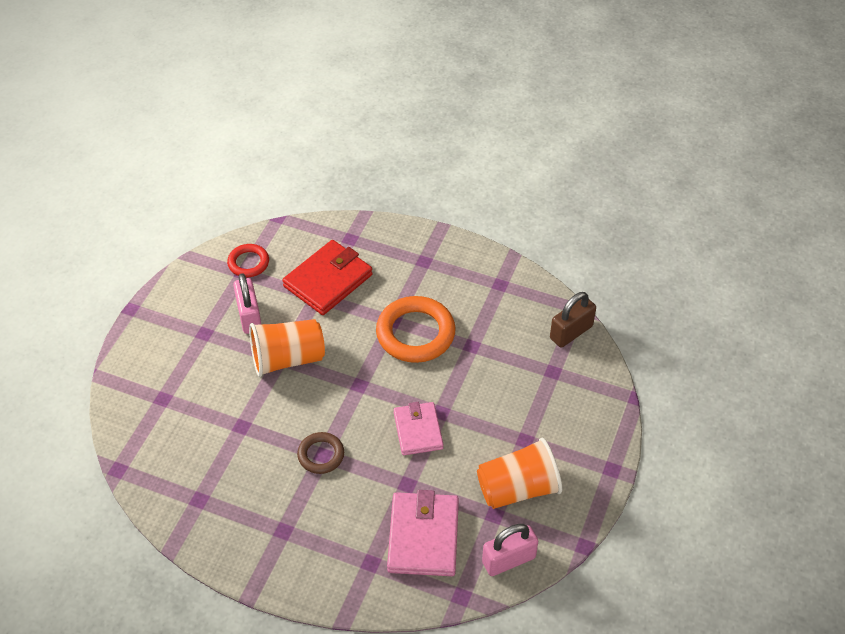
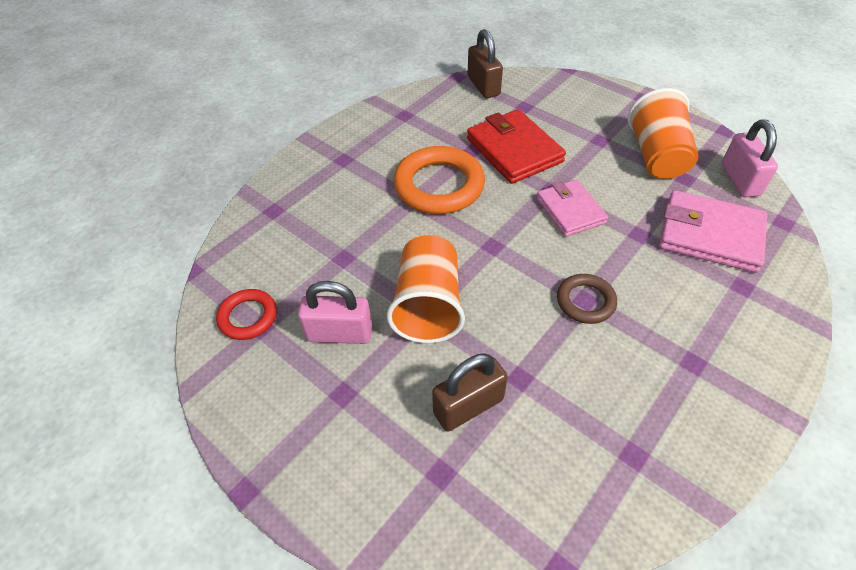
camera: 70 degrees left, 0 degrees up
red wallet [282,240,373,315] -> red wallet moved to [467,109,566,184]
pink wallet [394,402,444,455] -> pink wallet turned 60 degrees clockwise [537,180,608,237]
none -> brown padlock [432,353,508,432]

